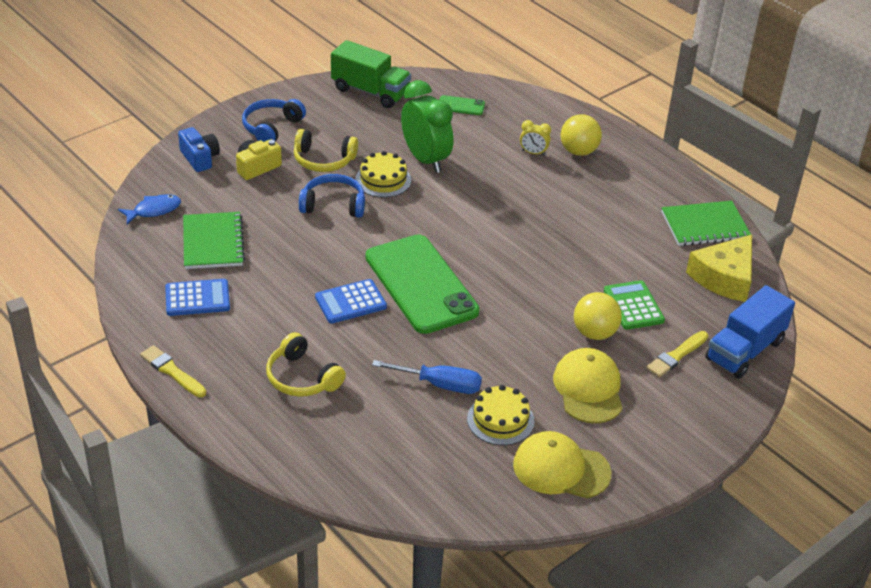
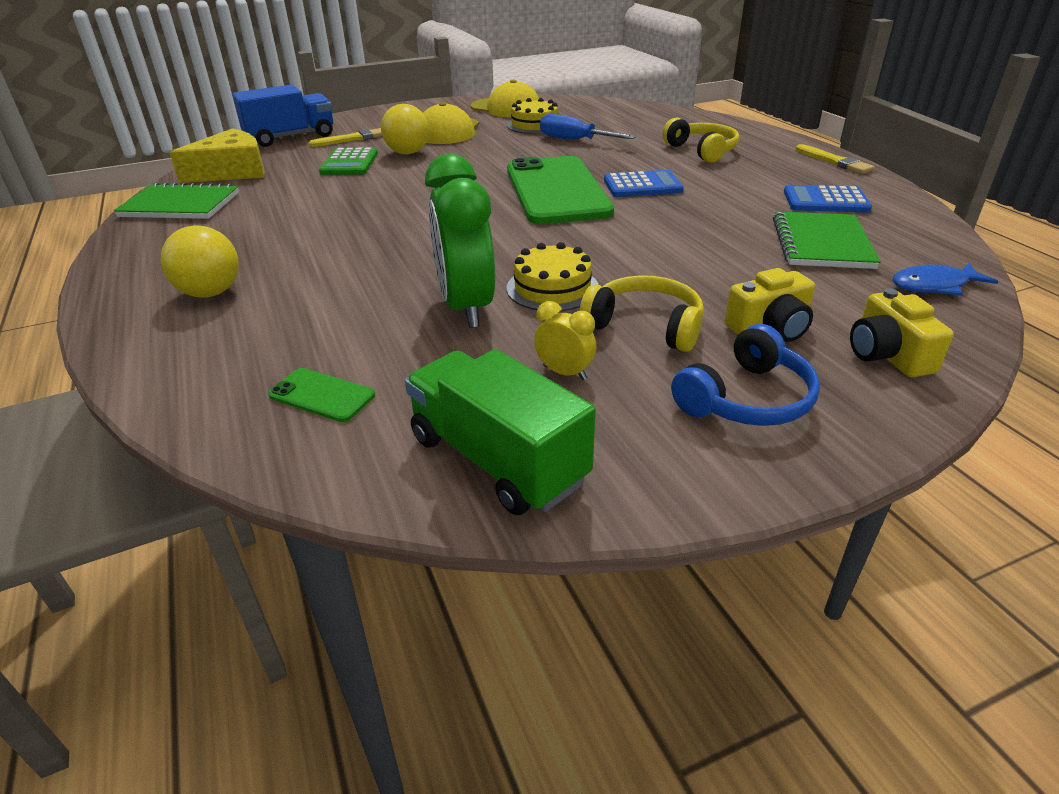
camera: 160 degrees left, 5 degrees down
blue camera [178,127,220,172] -> yellow camera [850,288,954,377]
blue headphones [299,174,365,218] -> none
yellow clock [520,120,551,156] -> yellow clock moved to [534,301,596,380]

